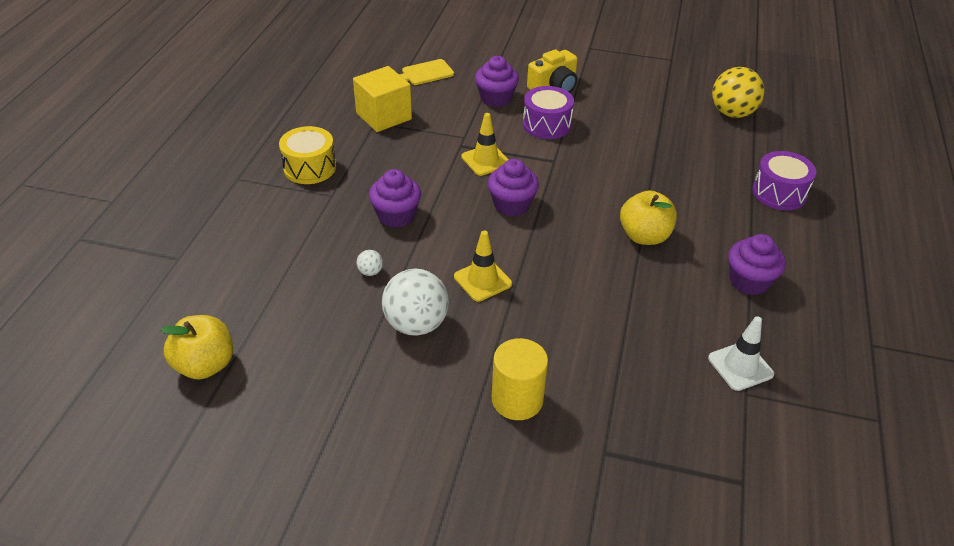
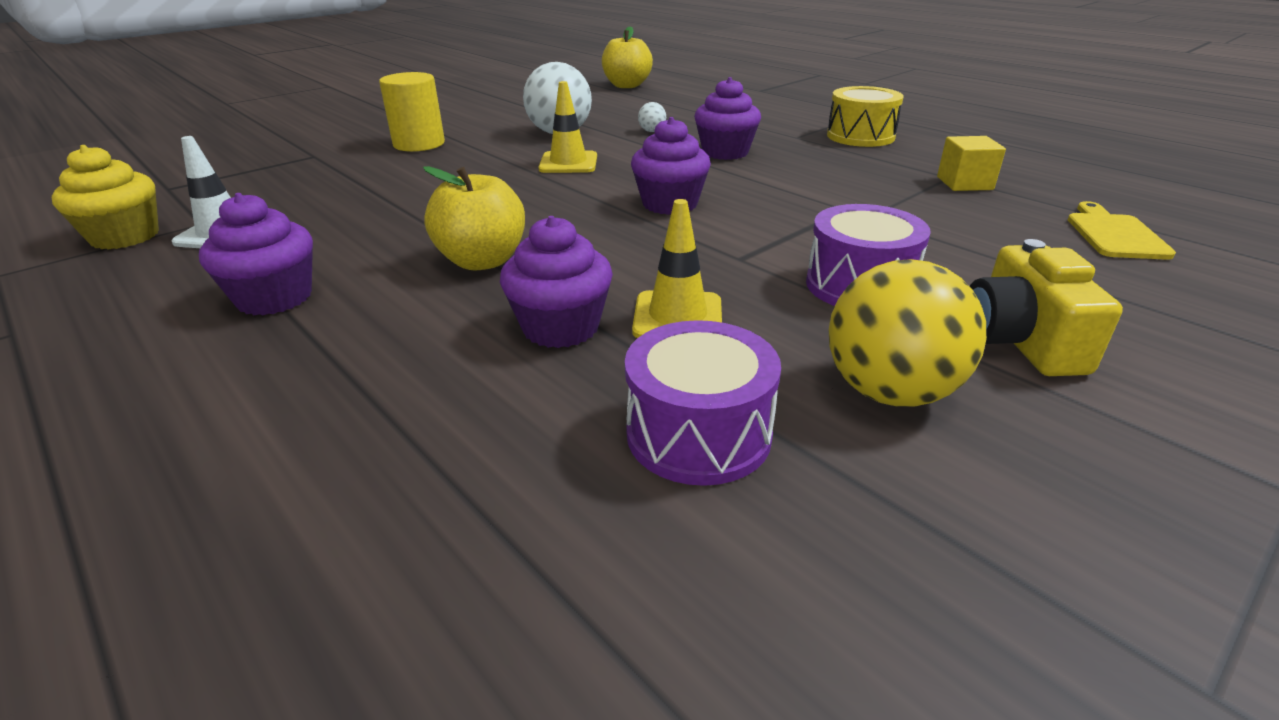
camera: 125 degrees right, 10 degrees down
yellow cube [353,66,412,132] -> yellow cube [937,136,1006,191], size x0.61
yellow traffic cone [461,113,509,176] -> yellow traffic cone moved to [632,199,722,338]
purple cupcake [475,56,519,107] -> purple cupcake moved to [500,216,613,348]
yellow ball [712,67,764,118] -> yellow ball moved to [829,259,987,407]
purple drum [752,151,816,210] -> purple drum moved to [625,320,781,486]
none -> yellow cupcake [52,145,159,250]

